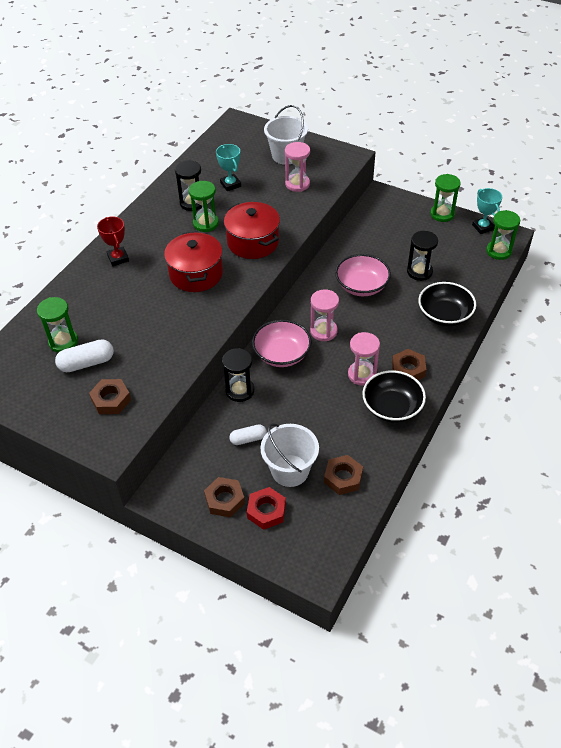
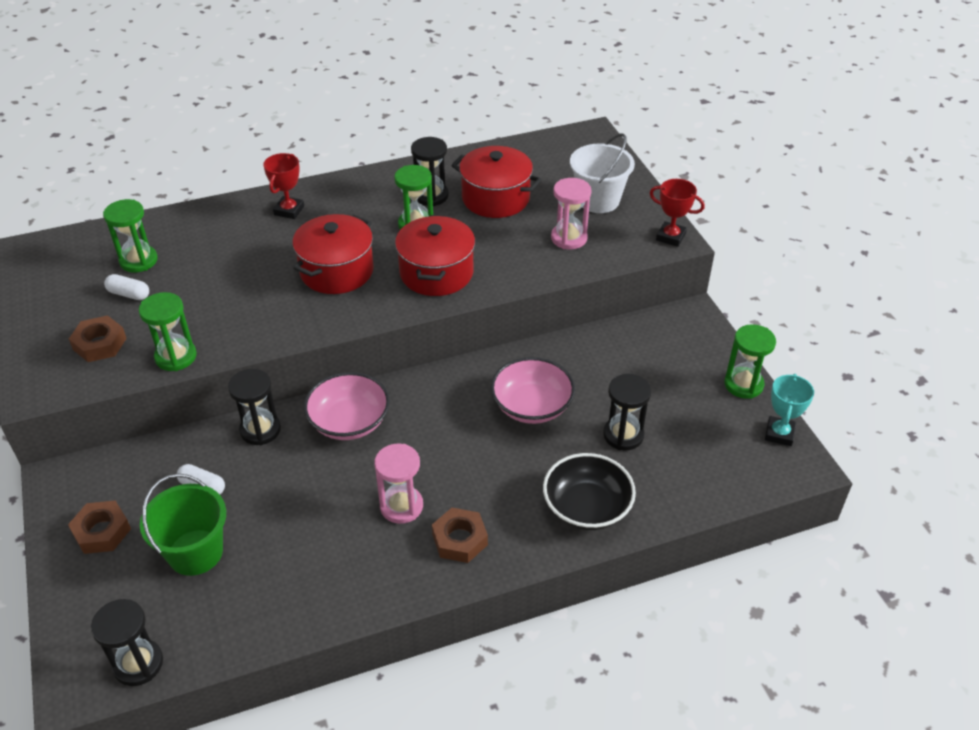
camera: 40 degrees right, 5 degrees down
white capsule [55,339,114,372] -> white capsule [104,274,149,300], size x0.65
turquoise trophy [216,144,241,191] -> red pot [451,146,542,218]
red nut [247,487,286,530] -> none
white bucket [260,423,319,487] -> green bucket [140,474,226,576]
pink hourglass [310,289,339,341] -> none
brown nut [324,455,363,495] -> none
black bowl [362,370,426,422] -> none
green hourglass [486,210,520,260] -> green hourglass moved to [139,292,197,371]
none -> black hourglass [91,599,163,686]
none -> red trophy [650,179,705,247]

